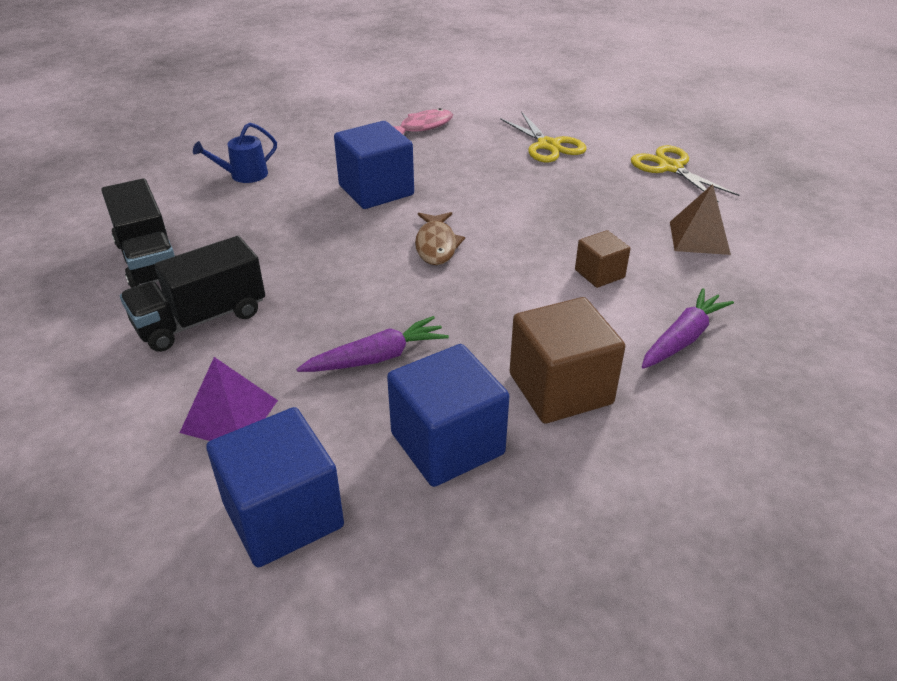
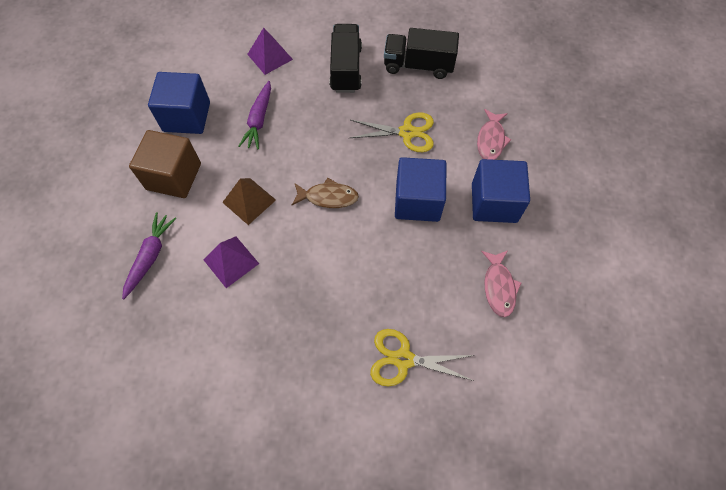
camera: 125 degrees right, 25 degrees up
blue watering can [193,123,277,183] -> pink fish [477,109,512,160]
blue cube [206,407,344,567] -> blue cube moved to [472,159,530,223]
brown fish [415,212,465,265] -> brown fish turned 150 degrees clockwise [292,178,359,208]
brown cube [575,230,630,288] -> purple pyramid [204,236,259,288]
yellow scissors [631,145,740,203] -> yellow scissors moved to [350,112,434,152]
purple carrot [642,288,734,369] -> purple carrot turned 150 degrees counterclockwise [122,212,176,299]
brown pyramid [670,184,731,255] -> brown pyramid moved to [222,178,276,225]

